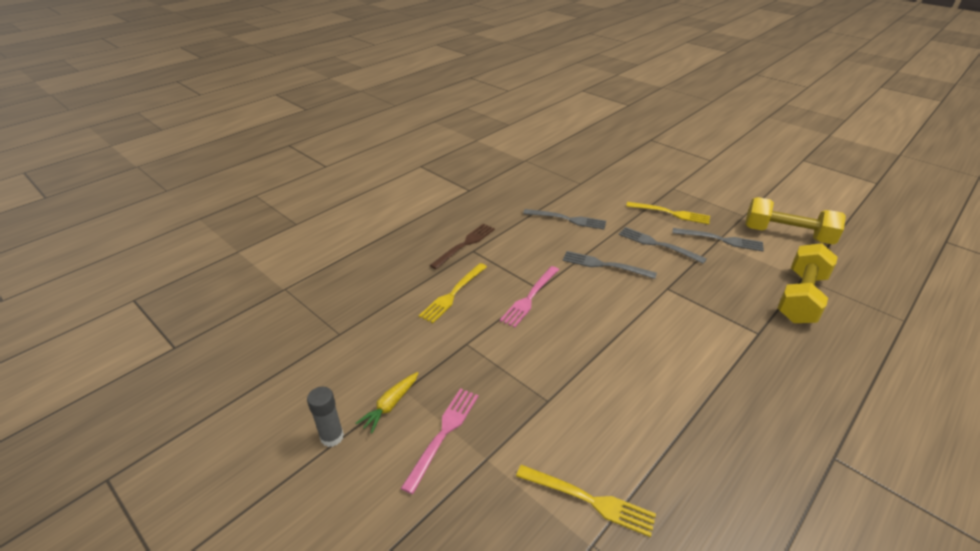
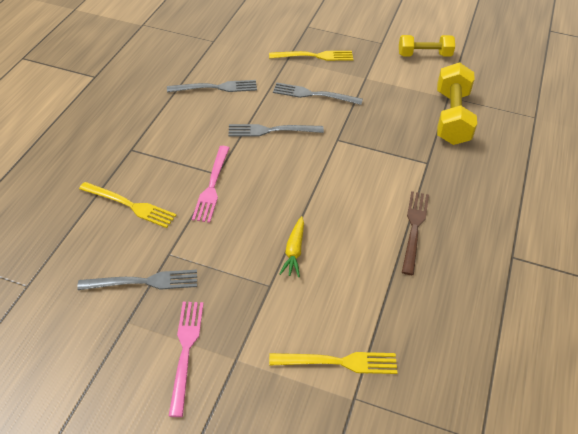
camera: 25 degrees left, 10 degrees up
grey glue stick [307,387,344,447] -> none
yellow carrot [356,372,418,433] -> yellow carrot moved to [280,216,304,277]
yellow fork [419,263,487,323] -> yellow fork turned 75 degrees counterclockwise [79,182,177,228]
brown fork [429,224,495,269] -> brown fork moved to [402,191,429,275]
grey fork [672,228,764,251] -> grey fork moved to [77,270,197,290]
yellow dumbbell [745,197,846,244] -> yellow dumbbell [399,35,455,57], size x0.66

